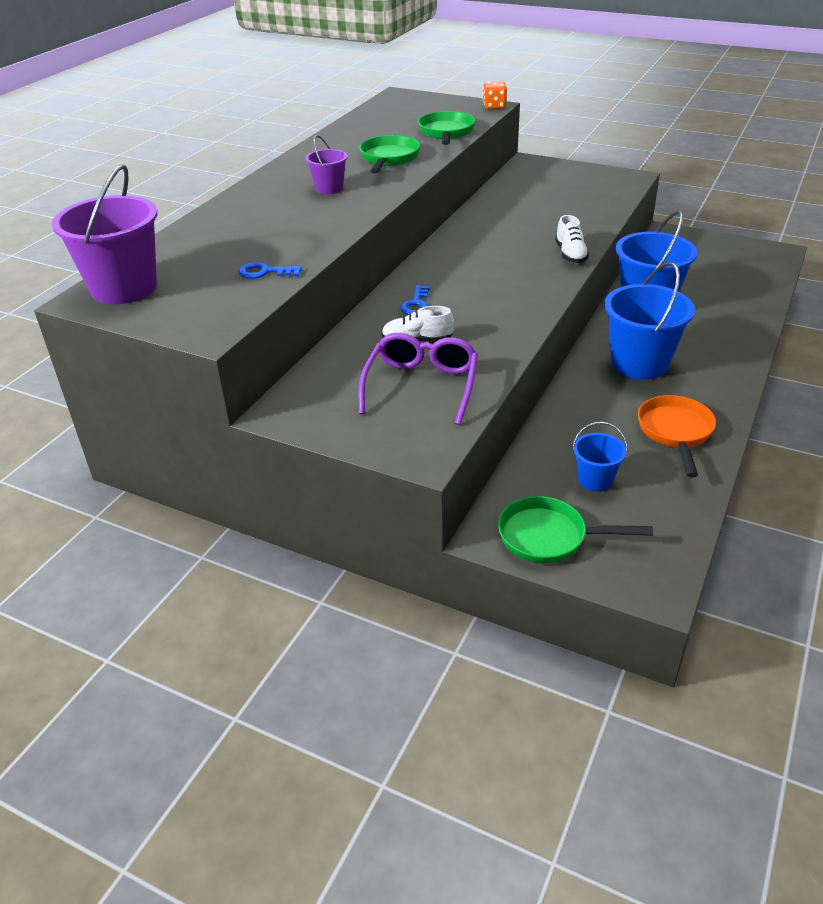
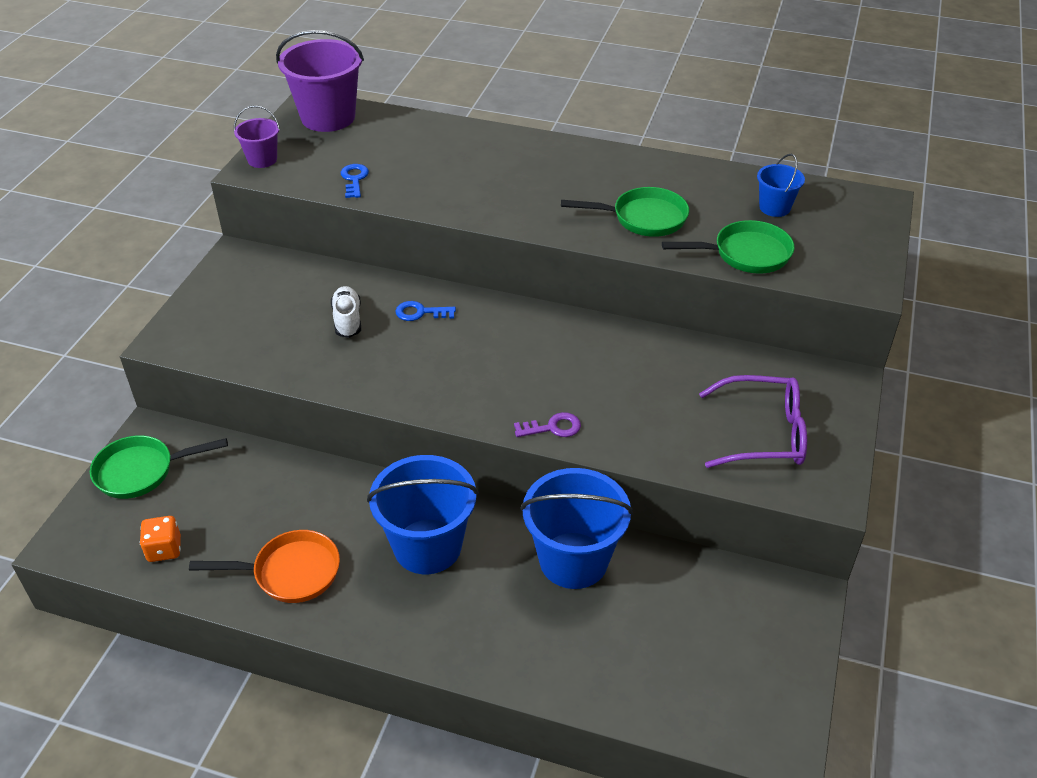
camera: 80 degrees right, 5 degrees up
purple bucket [305,135,348,194] -> purple bucket moved to [234,105,280,168]
purple glasses [358,333,478,425] -> purple glasses moved to [699,375,807,468]
orange dice [483,81,507,109] -> orange dice moved to [140,516,181,562]
green pan [498,496,653,564] -> green pan turned 105 degrees counterclockwise [90,435,228,499]
white shoe [555,215,589,263] -> purple key [514,412,581,437]
blue bucket [572,422,628,491] -> blue bucket moved to [757,154,805,217]

